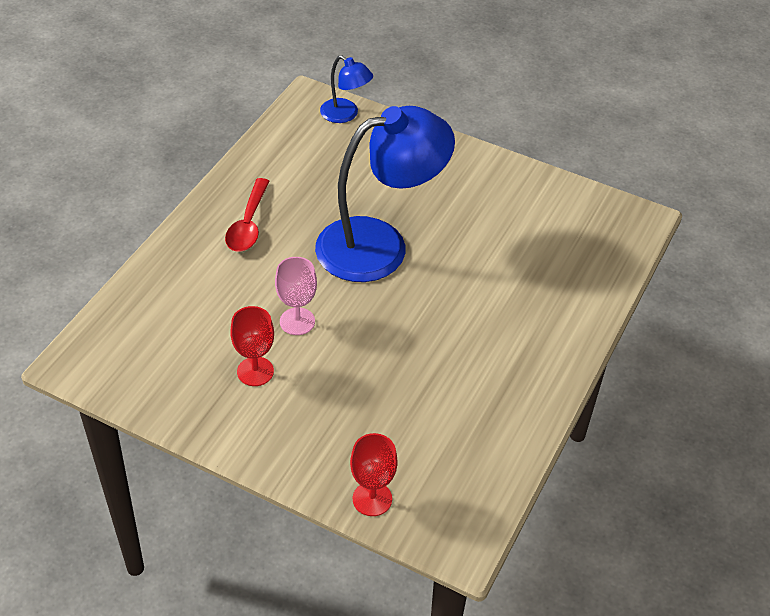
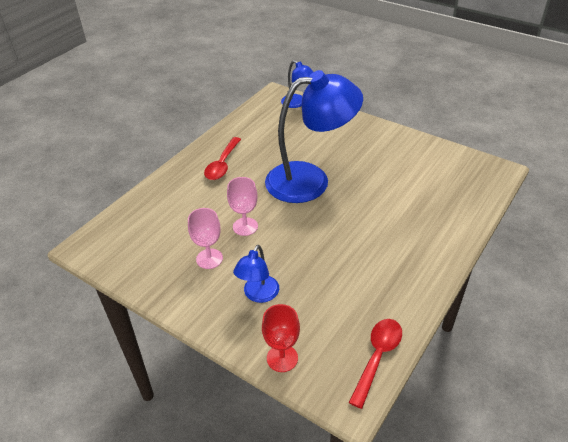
camera: 10 degrees right, 5 degrees down
red goblet [230,306,274,386] -> pink goblet [188,208,223,269]
none -> blue lamp [233,245,279,303]
none -> red spoon [349,319,402,409]

